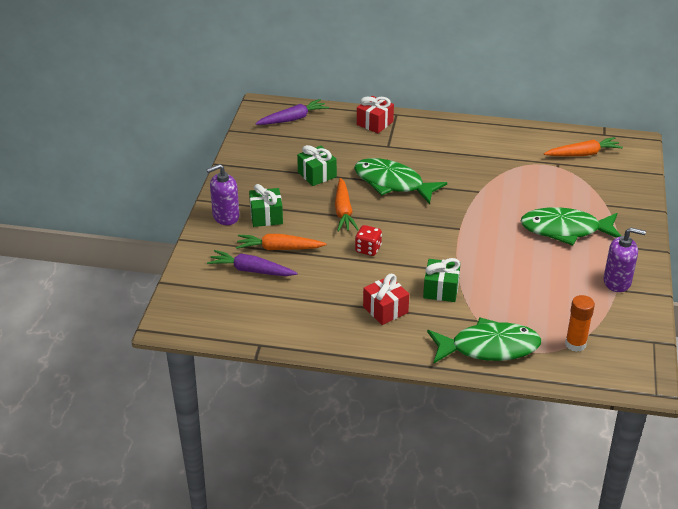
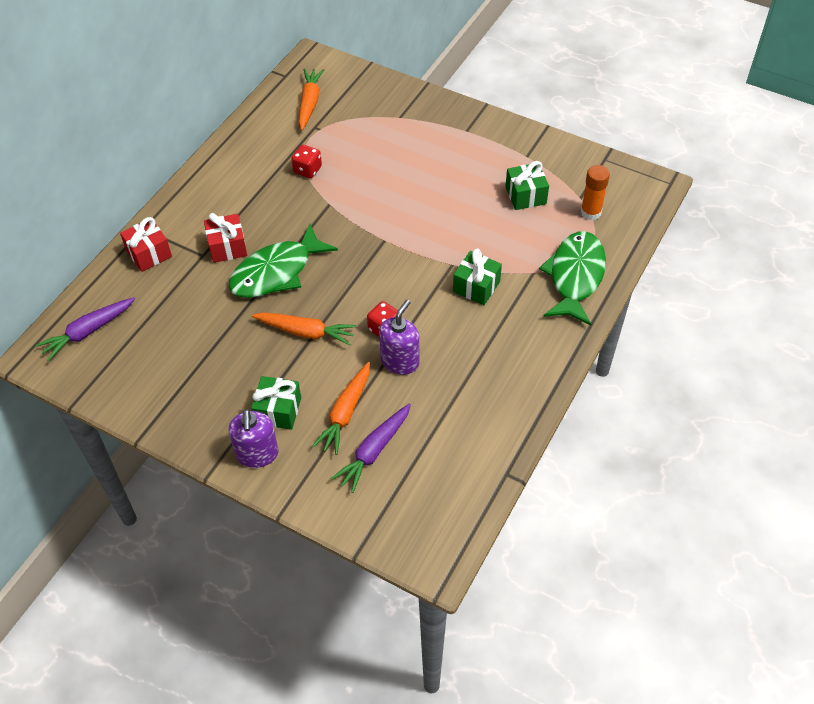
camera: 70 degrees left, 15 degrees up
purple carrot [255,99,329,125] -> purple carrot turned 120 degrees counterclockwise [36,297,135,361]
green gift [297,145,337,186] -> green gift moved to [505,161,549,210]
red gift [363,274,409,325] -> red gift moved to [204,213,247,263]
green fish [521,207,621,246] -> none
purple soap dispenser [604,228,646,292] -> purple soap dispenser moved to [379,300,419,375]
none -> red dice [291,145,322,178]

